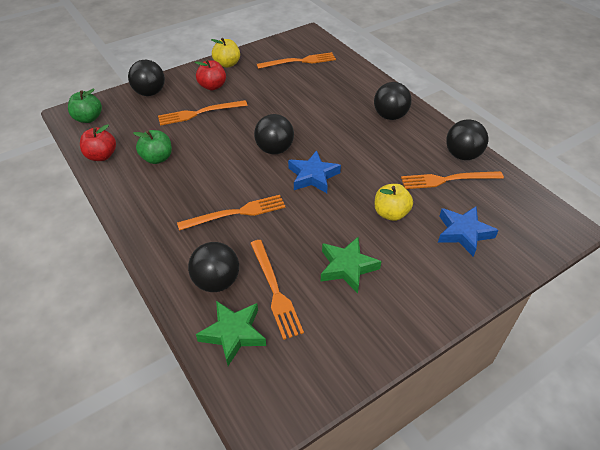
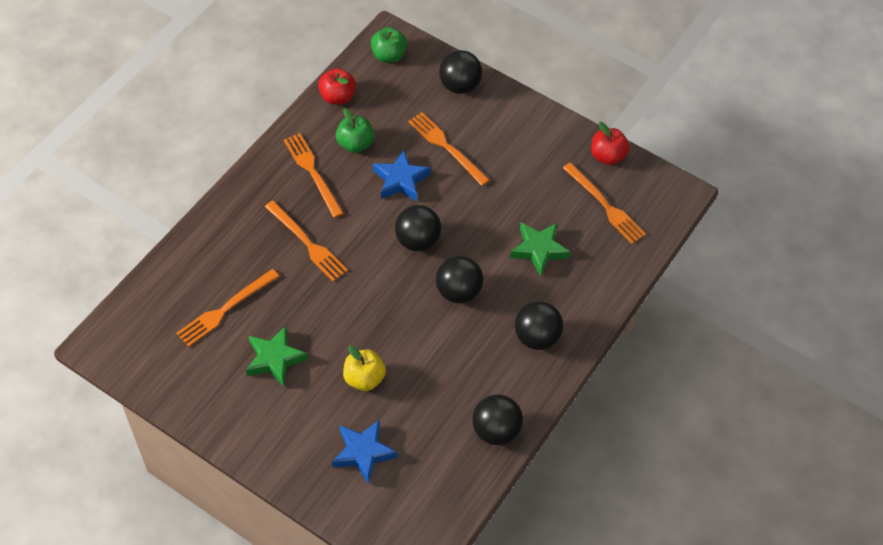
camera: 65 degrees right, 10 degrees up
black ball [188,242,239,292] -> black ball moved to [436,256,483,303]
red apple [195,60,226,90] -> red apple moved to [591,122,629,165]
green star [196,301,266,366] -> green star moved to [510,222,570,277]
yellow apple [211,38,240,68] -> none
blue star [288,150,341,193] -> blue star moved to [373,149,431,201]
orange fork [401,171,504,189] -> orange fork moved to [284,133,344,218]

